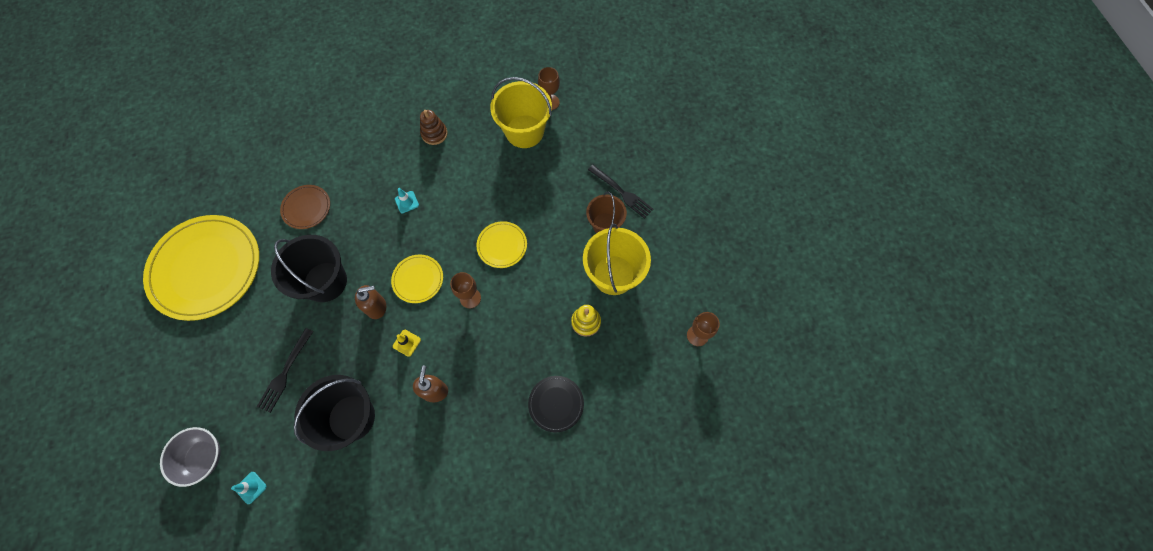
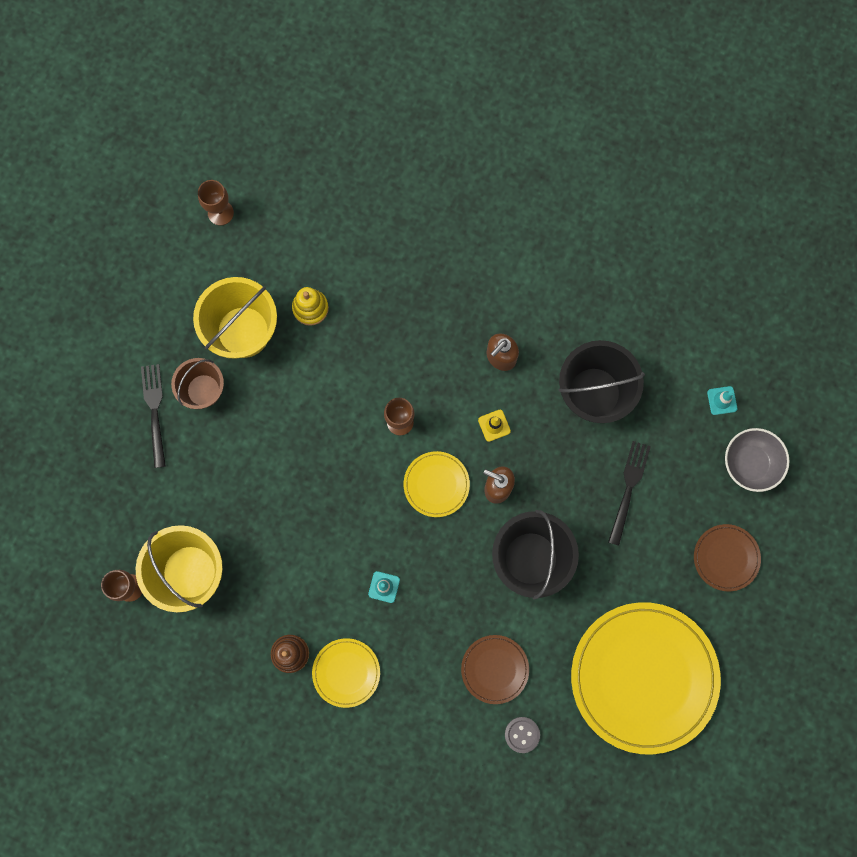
camera: 140 degrees left, 10 degrees up
black fork [257,328,314,413] -> black fork turned 45 degrees counterclockwise [608,441,651,546]
yellow plate [477,221,527,268] -> yellow plate moved to [312,638,380,708]
black plate [528,376,584,432] -> none
none -> grey button [505,717,540,753]
none -> brown plate [694,524,761,591]

